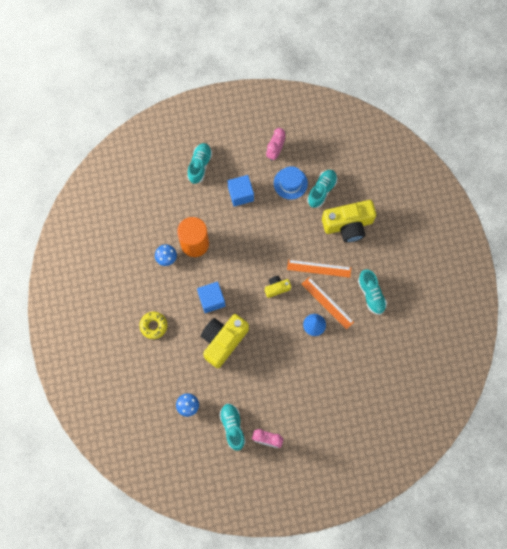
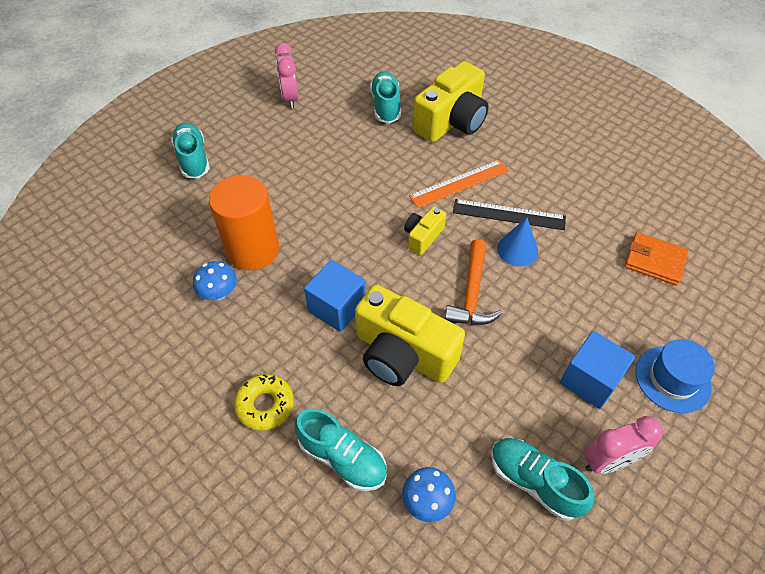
camera: 35 degrees left, 20 degrees down
yellow camera [201,314,249,368] -> yellow camera turned 60 degrees counterclockwise [355,285,465,386]
blue cube [228,175,254,207] -> blue cube moved to [560,331,636,409]
blue hat [274,166,308,199] -> blue hat moved to [636,339,715,413]
orange ruler [302,277,354,330] -> black ruler [453,199,566,230]
turquoise shoe [358,269,387,315] -> turquoise shoe moved to [295,409,387,491]
none -> orange hammer [445,239,503,325]
none -> orange wallet [625,232,688,285]

